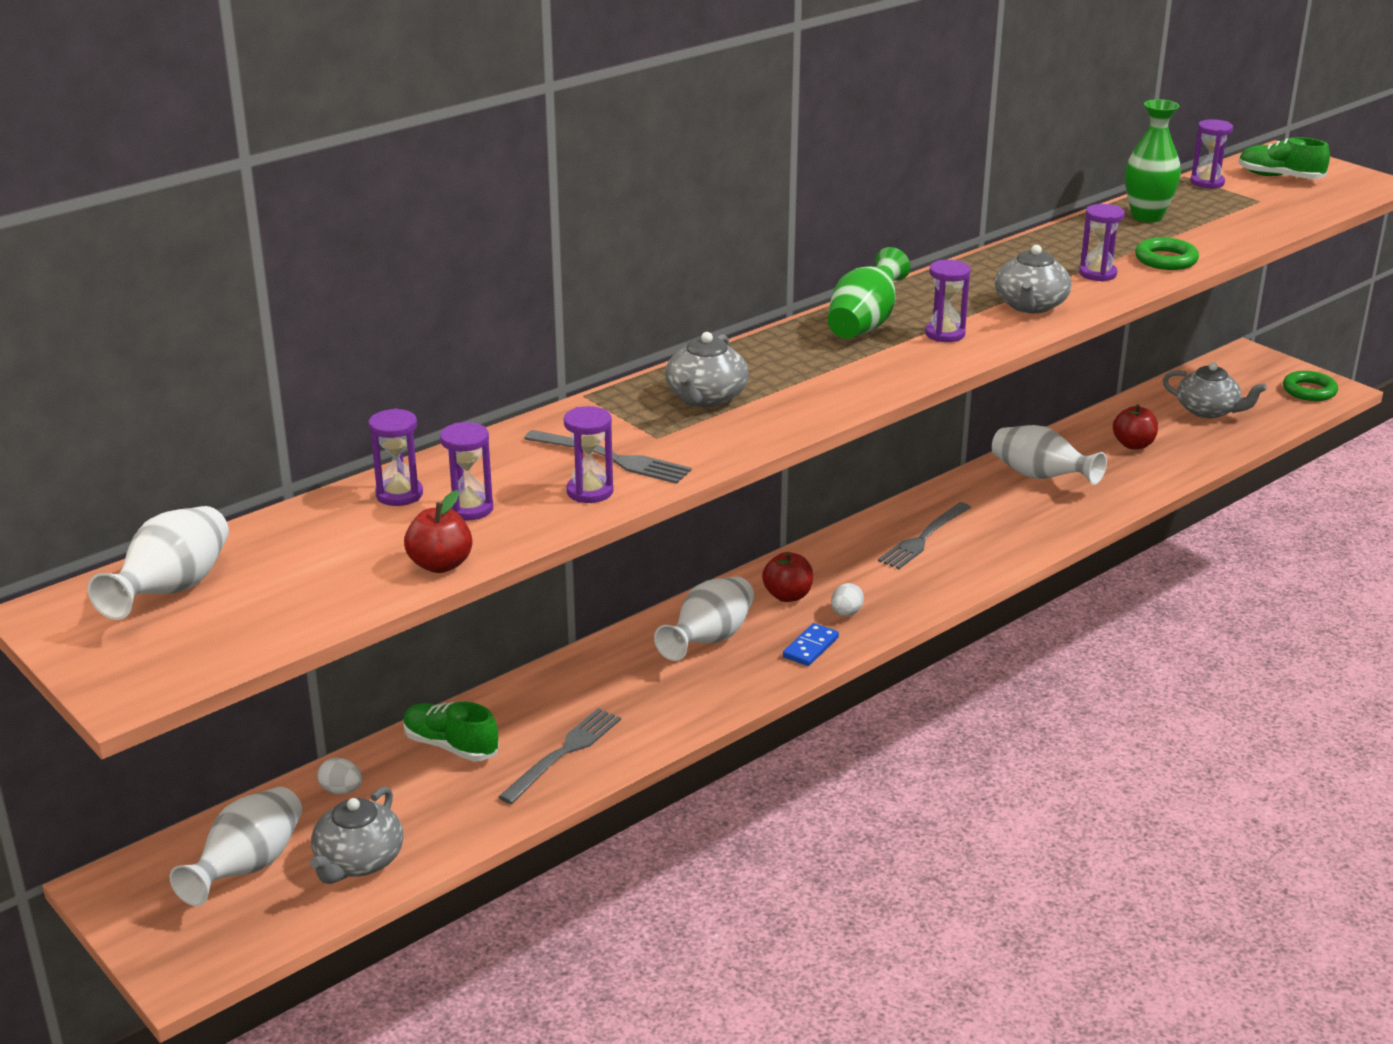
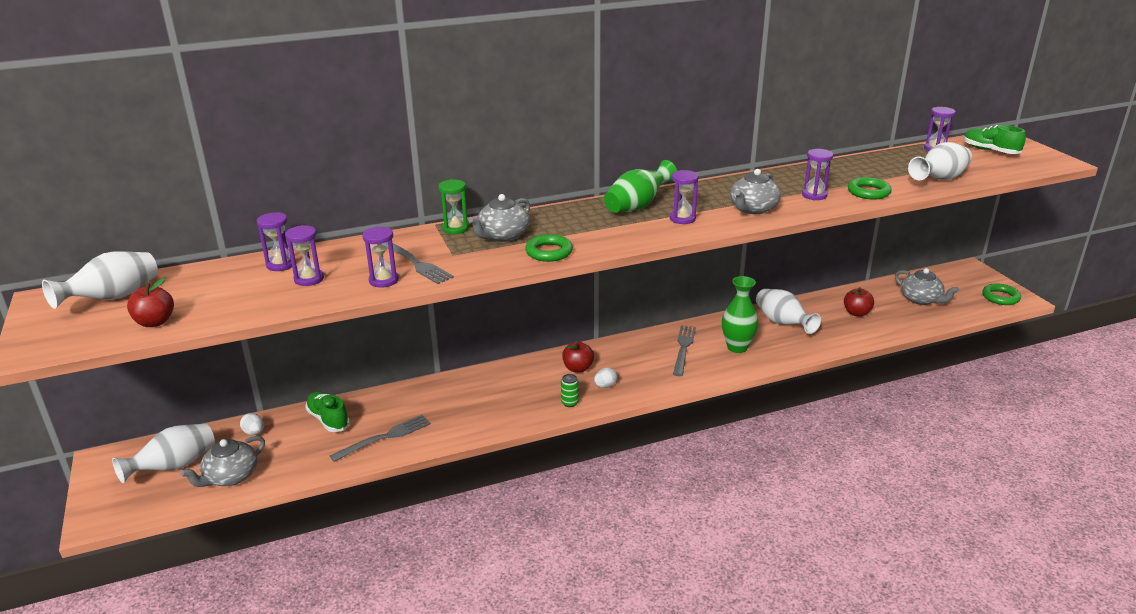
camera: 20 degrees right, 0 degrees up
red apple [404,490,472,573] -> red apple moved to [127,277,174,327]
white vase [654,576,754,661] -> white vase moved to [908,142,972,180]
blue domino [783,623,839,666] -> green can [561,374,579,407]
grey fork [878,502,971,569] -> grey fork turned 135 degrees clockwise [673,325,696,376]
green vase [1125,99,1181,222] -> green vase moved to [722,276,758,353]
none -> green hourglass [439,179,469,234]
none -> green ring [525,234,573,262]

